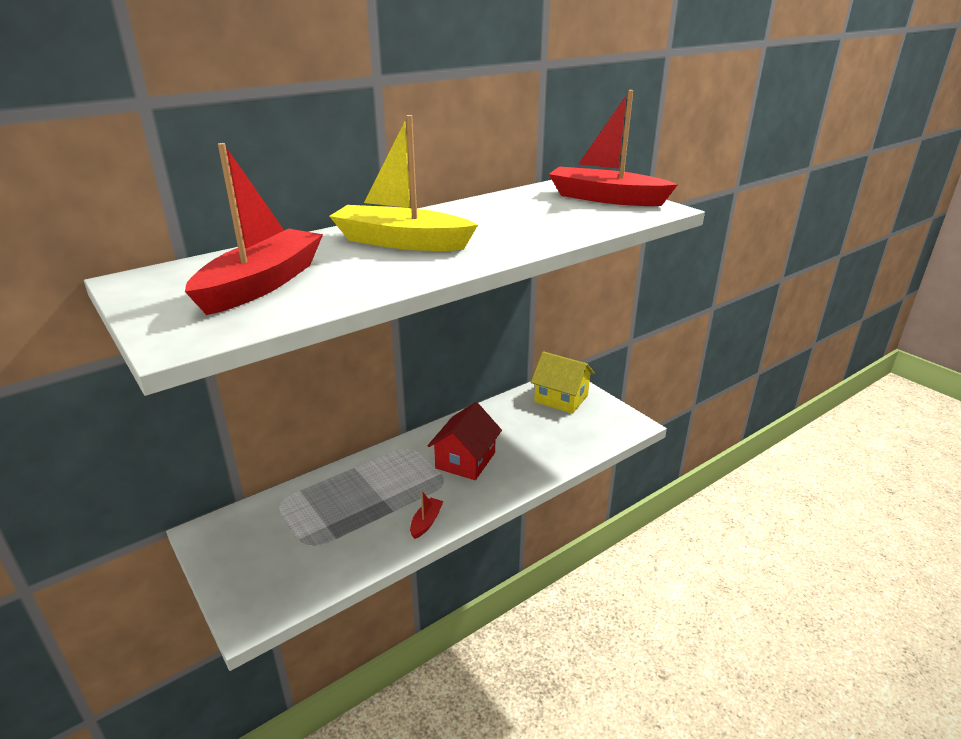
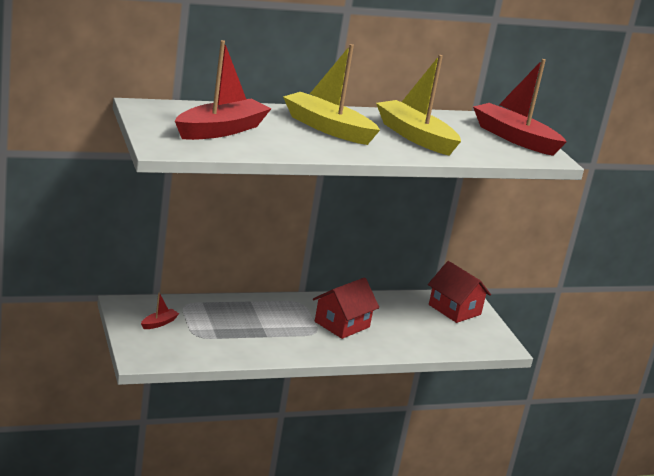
camera: 15 degrees right, 5 degrees down
red boat [410,491,444,539] -> red boat moved to [141,293,179,329]
yellow house [531,351,595,414] -> red house [428,261,491,323]
none -> yellow boat [376,55,461,156]

